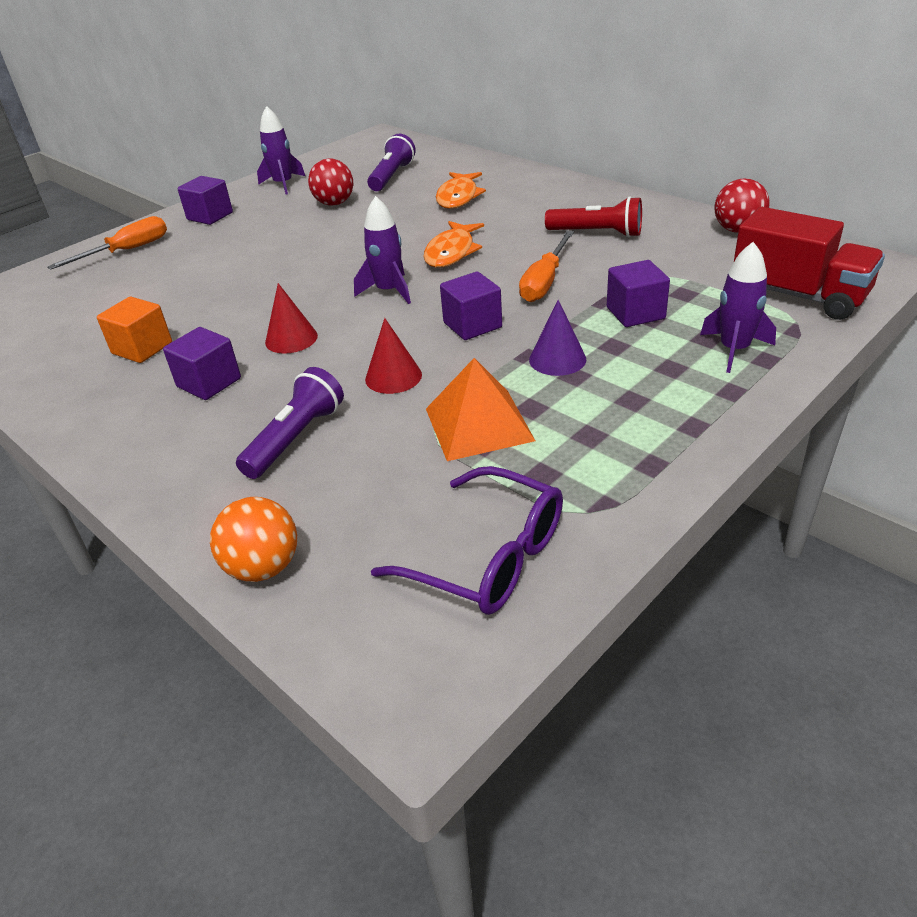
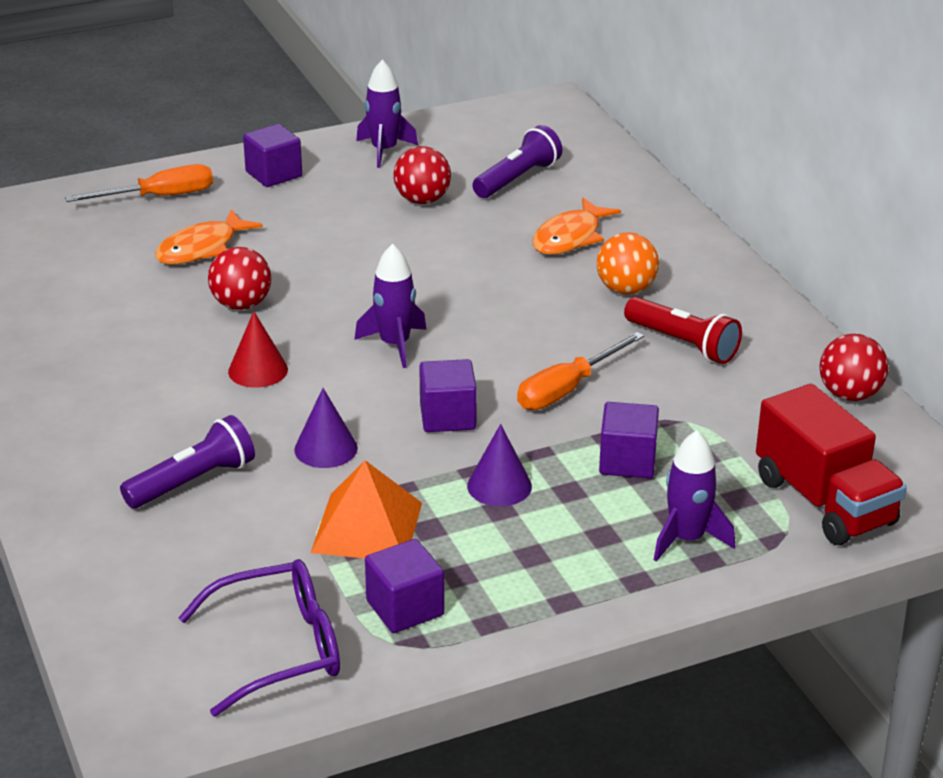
camera: 20 degrees right, 5 degrees down
orange cube [97,297,172,363] -> none
purple cube [163,327,241,400] -> purple cube moved to [365,539,444,633]
orange ball [210,497,297,582] -> orange ball moved to [597,232,659,294]
red cone [365,318,422,394] -> purple cone [294,388,358,468]
purple glasses [371,466,563,615] -> purple glasses turned 75 degrees counterclockwise [178,559,340,717]
orange fish [423,221,484,268] -> orange fish moved to [155,209,263,264]
none -> red ball [208,247,271,310]

